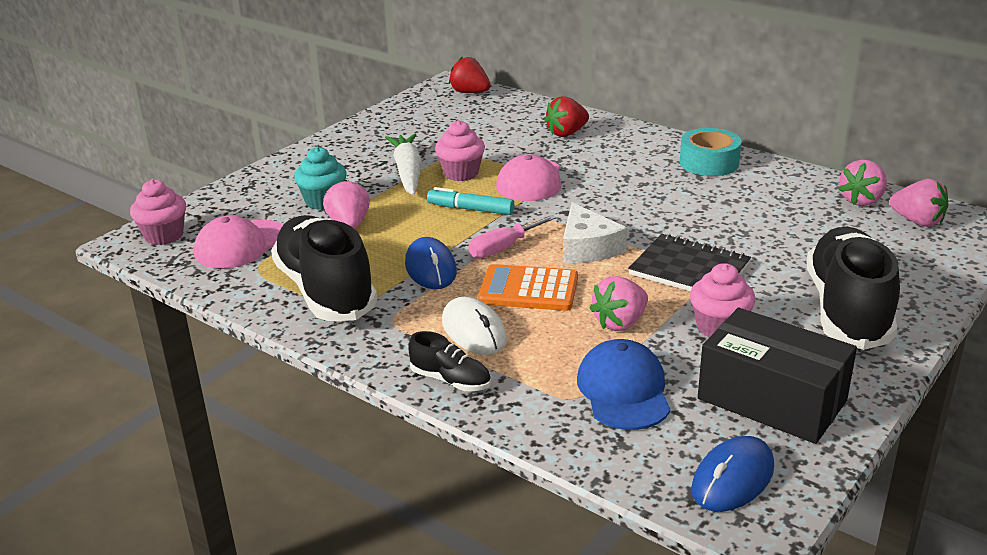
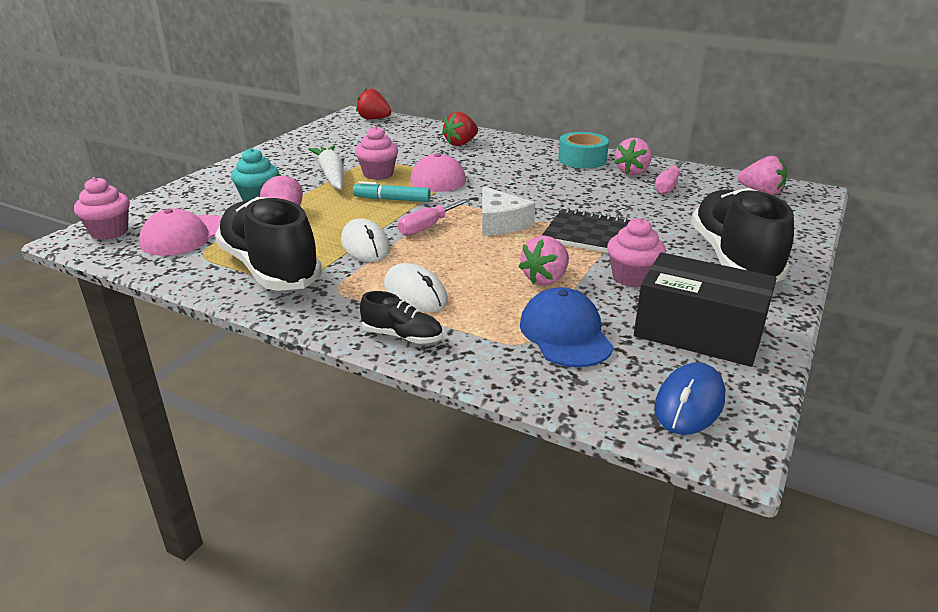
camera: 10 degrees left, 0 degrees up
blue mouse [405,237,457,289] -> white mouse [341,218,390,262]
orange calculator [478,264,578,311] -> none
pink strawberry [838,160,887,206] -> pink strawberry moved to [615,138,652,175]
none -> pink screwdriver [655,160,685,194]

